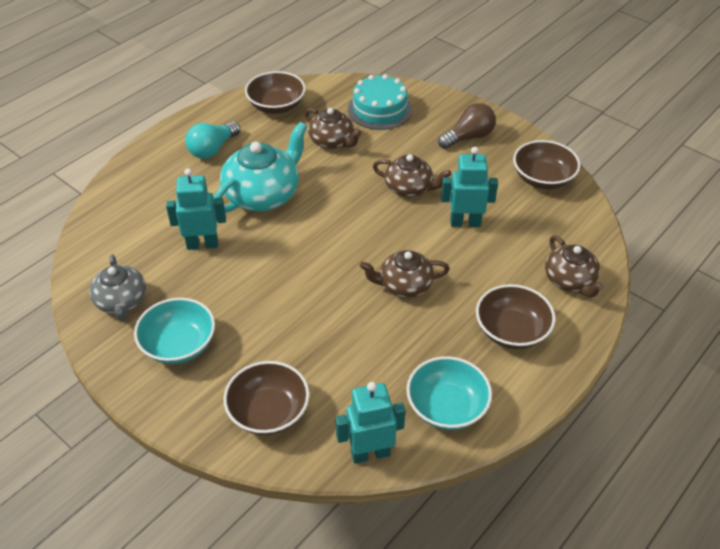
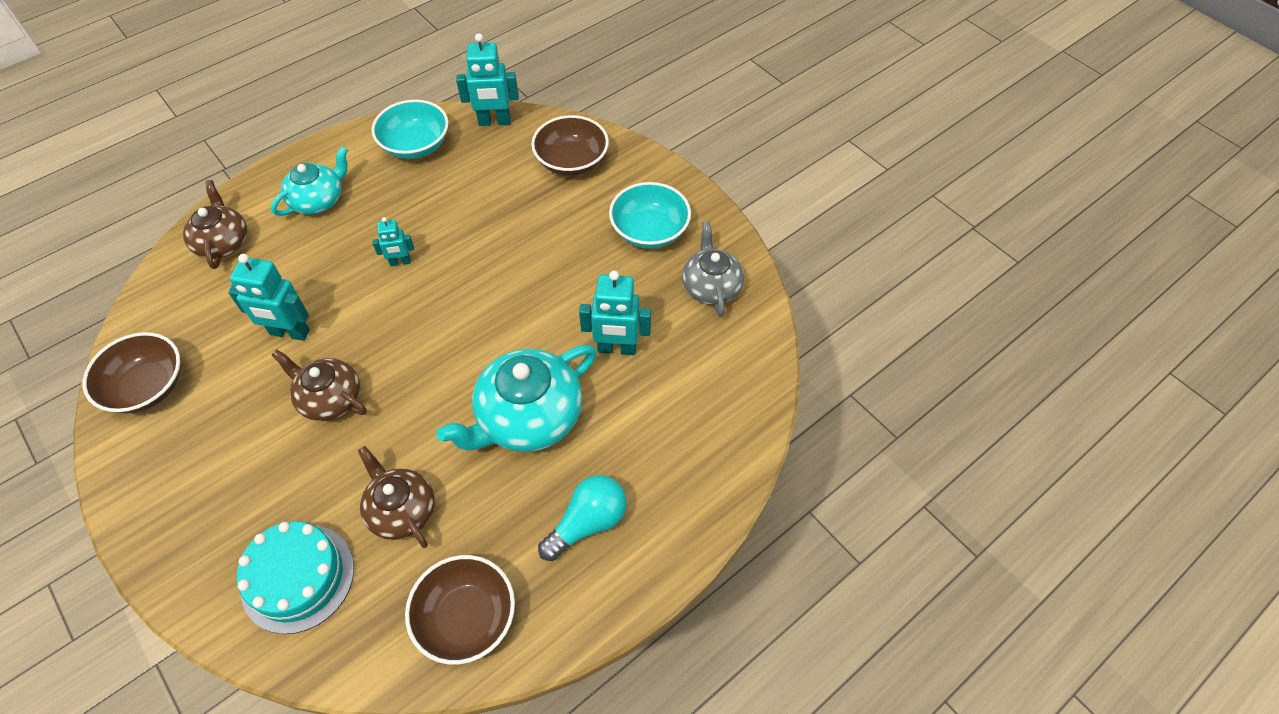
camera: 170 degrees left, 10 degrees up
brown teapot [360,250,450,298] -> turquoise robot [372,217,414,266]
brown light bulb [438,103,496,149] -> none
brown bowl [476,284,556,349] -> turquoise teapot [271,146,348,216]

